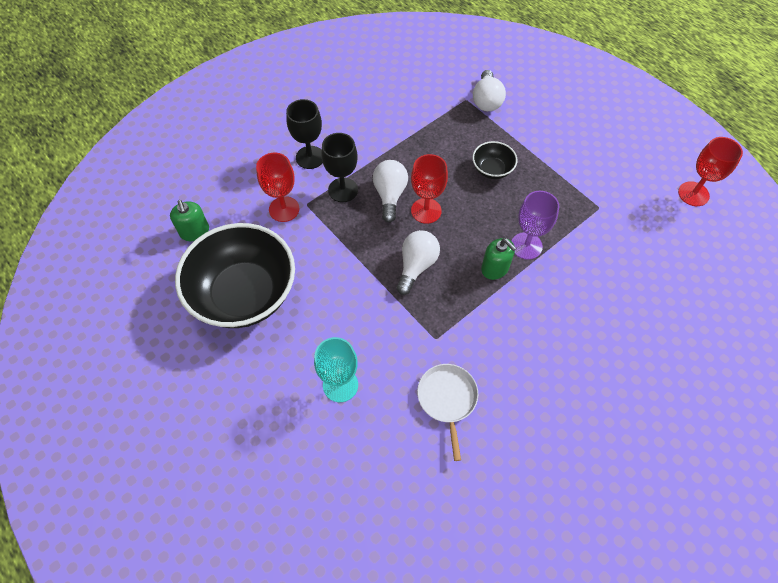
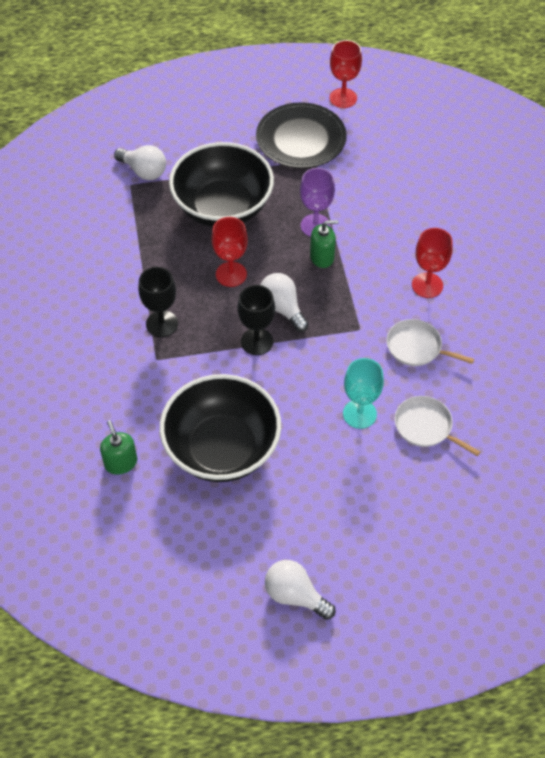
camera: 60 degrees left, 5 degrees down
green soap dispenser [170,200,209,241] -> green soap dispenser turned 120 degrees counterclockwise [100,420,137,475]
red goblet [256,153,300,222] -> red goblet moved to [412,228,453,298]
black goblet [286,99,323,169] -> black goblet moved to [238,285,275,355]
white light bulb [373,160,408,223] -> white light bulb moved to [265,560,336,620]
black bowl [472,141,517,179] -> black bowl [169,142,274,227], size x2.28
none -> black plate [256,102,347,168]
none -> white pan [395,396,480,456]

